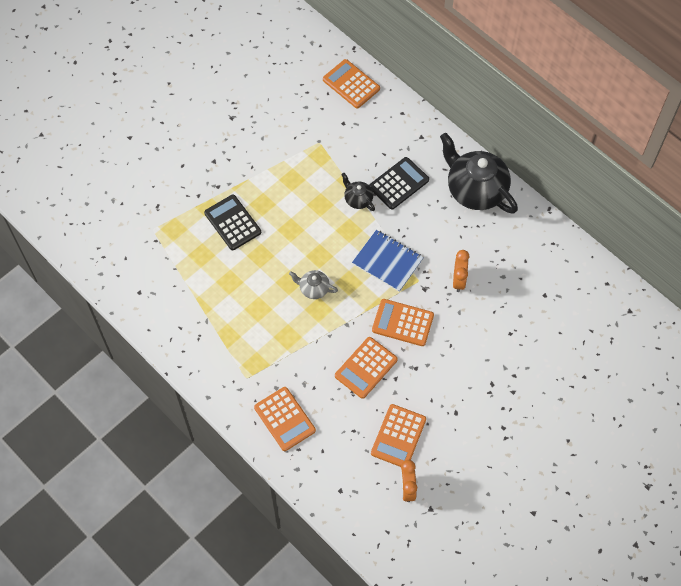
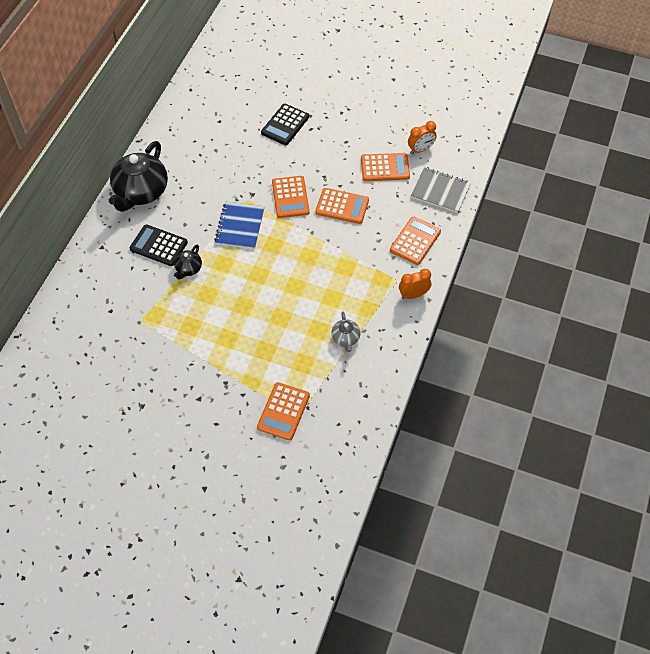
camera: 115 degrees left, 5 degrees down
black calculator [204,195,261,250] -> black calculator moved to [261,104,309,145]
grey teapot [289,270,338,299] -> grey teapot moved to [332,312,360,352]
orange calculator [323,59,380,108] -> orange calculator moved to [257,382,310,440]
orange clock [453,250,469,292] -> orange clock moved to [399,269,431,299]
none -> grey notebook [411,167,471,213]

